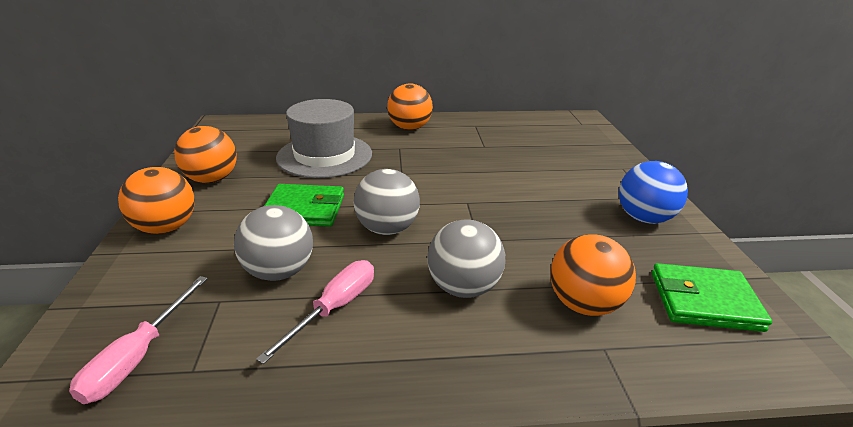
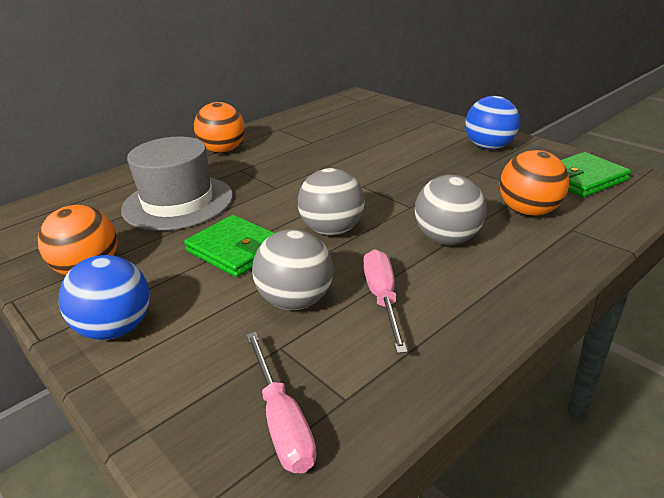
camera: 35 degrees left, 0 degrees up
orange ball [118,167,195,234] -> blue ball [58,255,150,340]
green wallet [264,184,344,227] -> green wallet turned 75 degrees clockwise [184,215,274,277]

